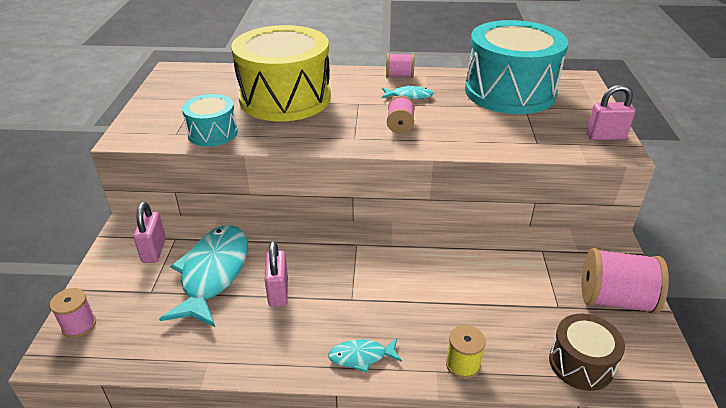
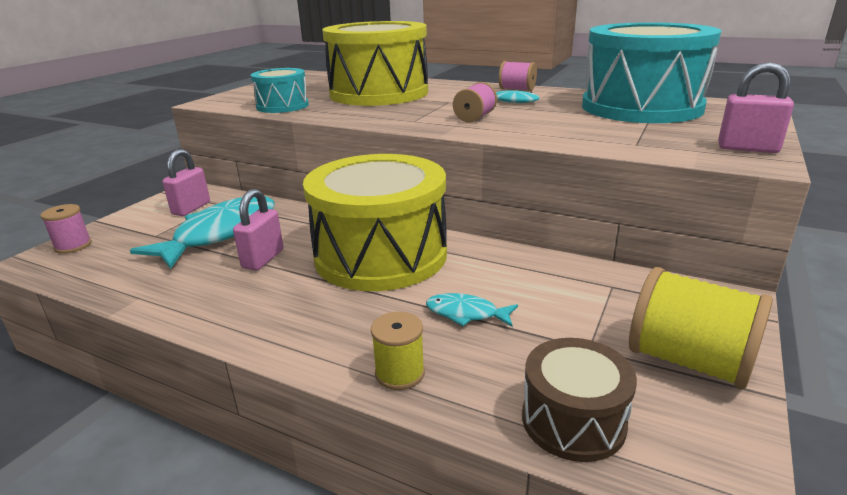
camera: 25 degrees right, 10 degrees down
turquoise fish [328,338,402,373] -> turquoise fish moved to [426,293,518,327]
pink spool [582,248,669,314] -> yellow spool [629,267,773,389]
none -> yellow drum [303,154,447,291]

